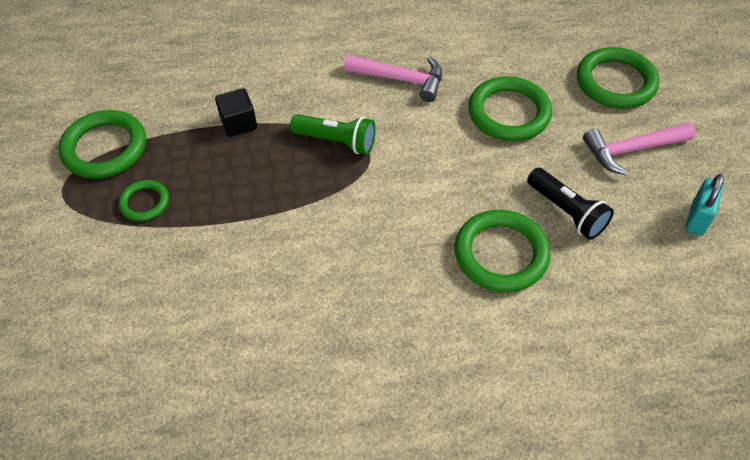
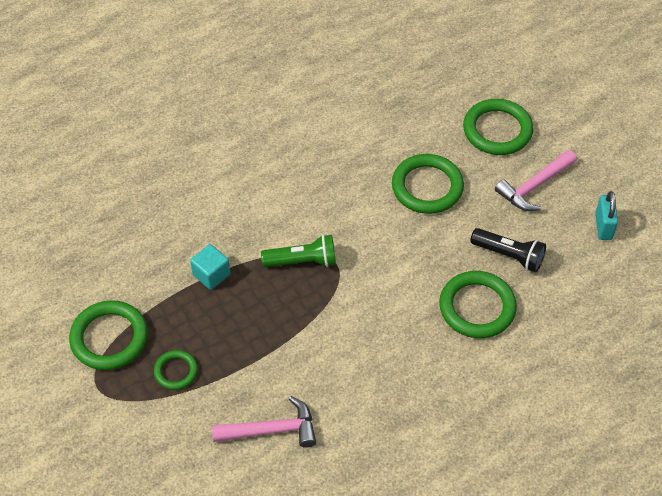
camera: 25 degrees left, 0 degrees up
black cube [215,88,257,137] -> turquoise cube [190,244,230,290]
pink hammer [344,55,442,102] -> pink hammer moved to [212,396,316,448]

